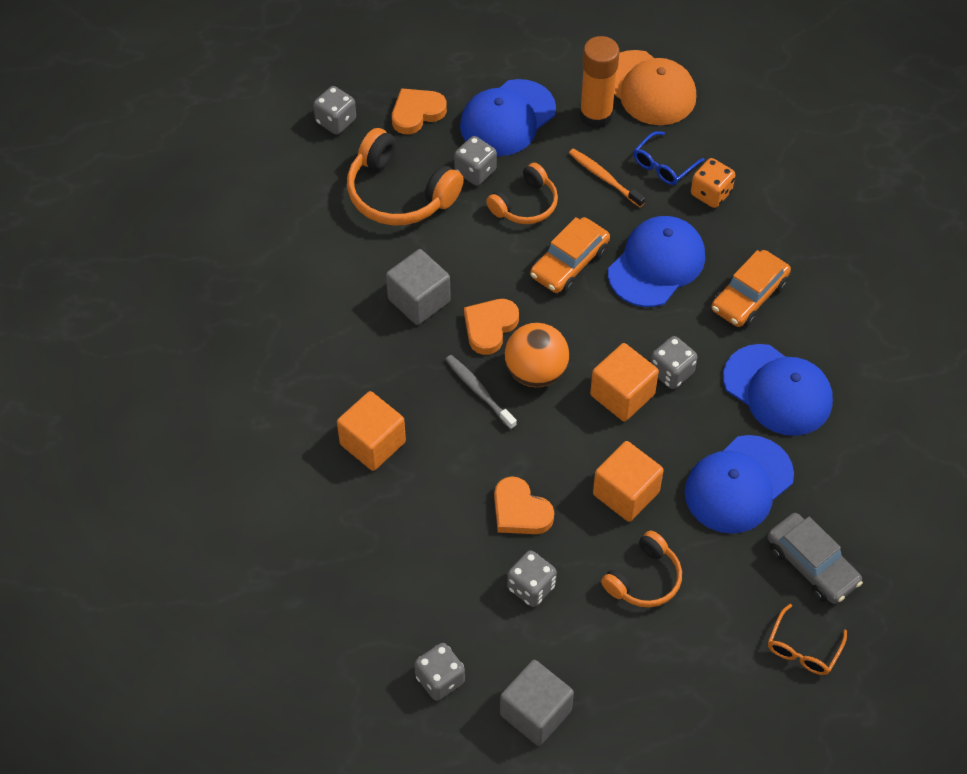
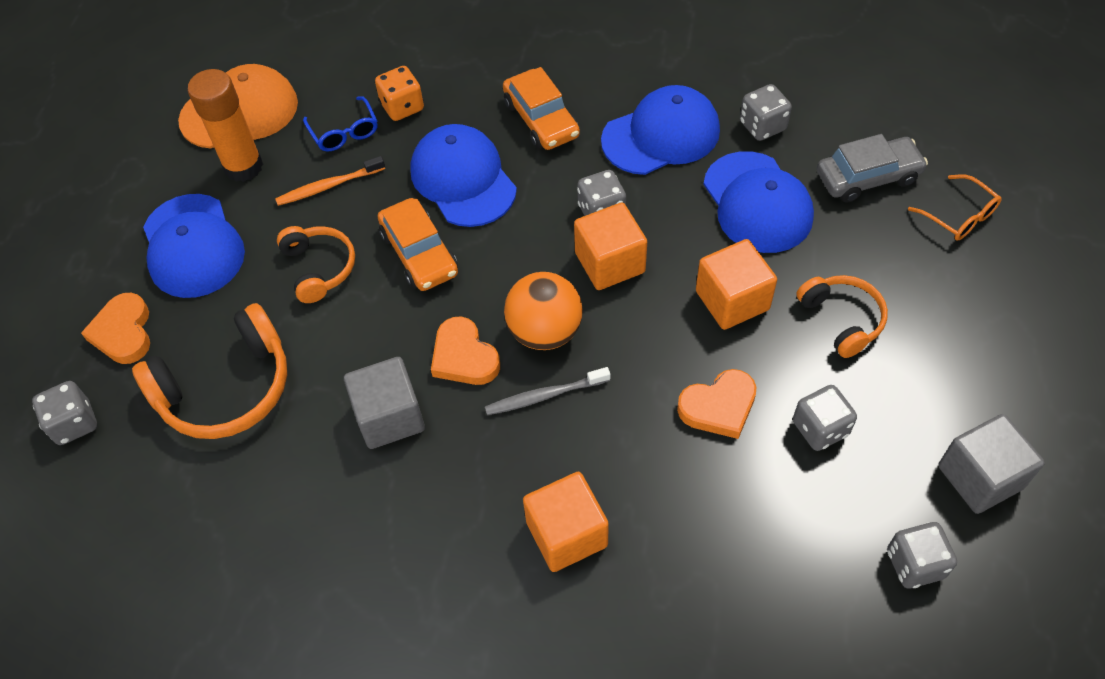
camera: 65 degrees left, 0 degrees up
grey dice [454,136,497,185] -> grey dice moved to [740,84,792,141]

